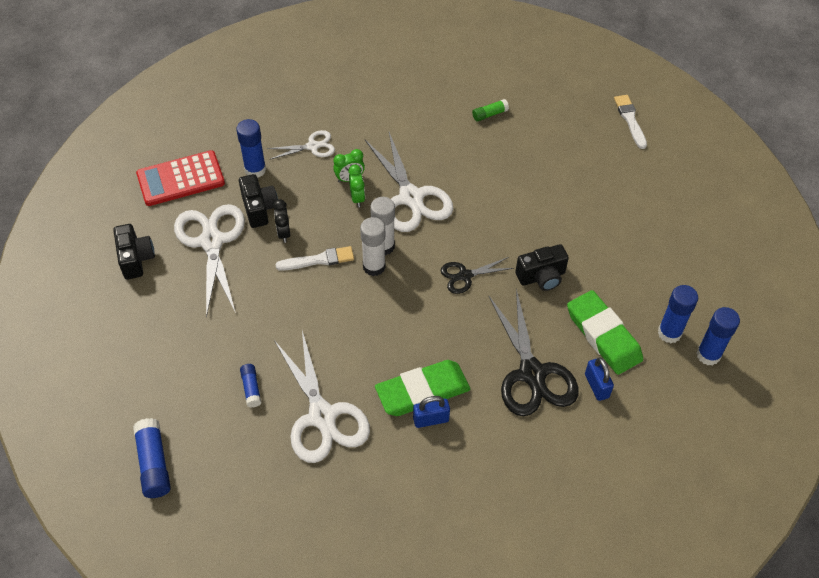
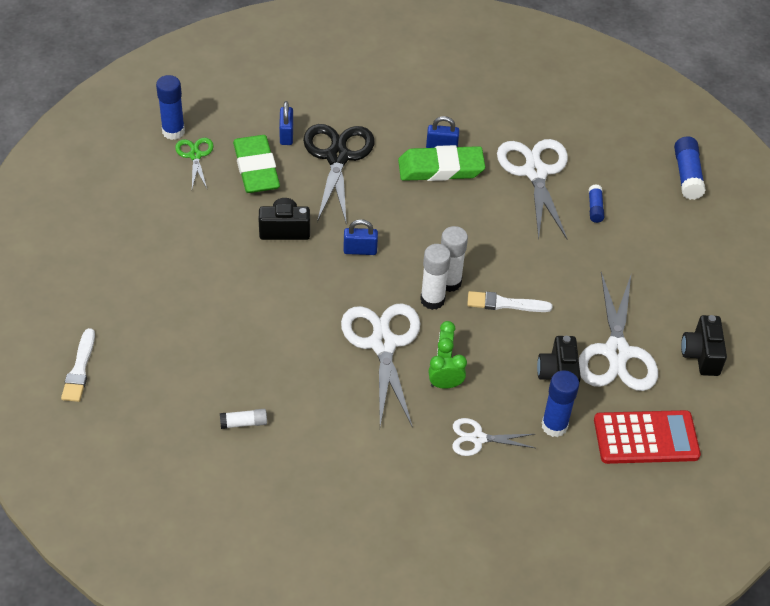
camera: 165 degrees left, 5 degrees down
black clock [273,199,290,243] -> none
black scissors [441,257,514,294] -> blue padlock [343,219,378,255]
green glue stick [472,99,509,121] -> white glue stick [220,409,267,429]
blue glue stick [658,285,698,343] -> green scissors [175,138,214,189]

